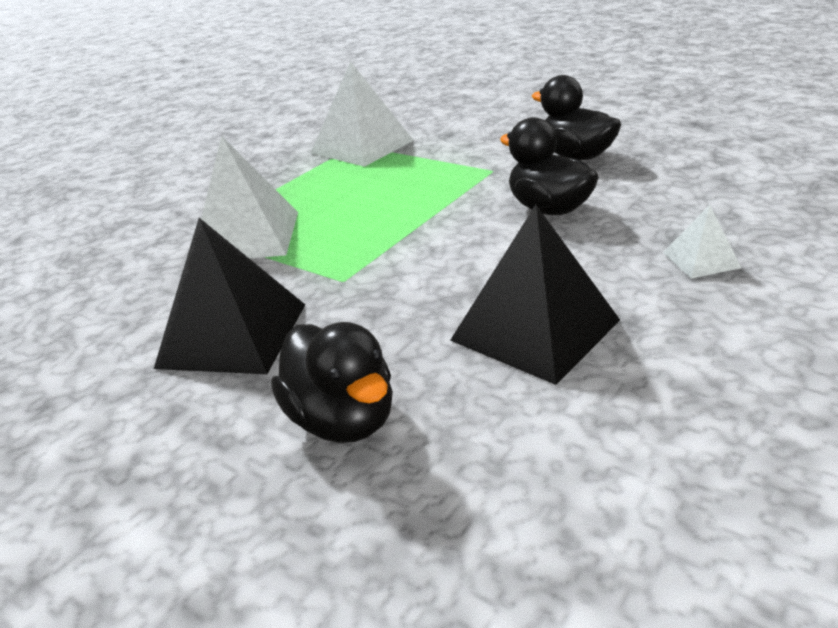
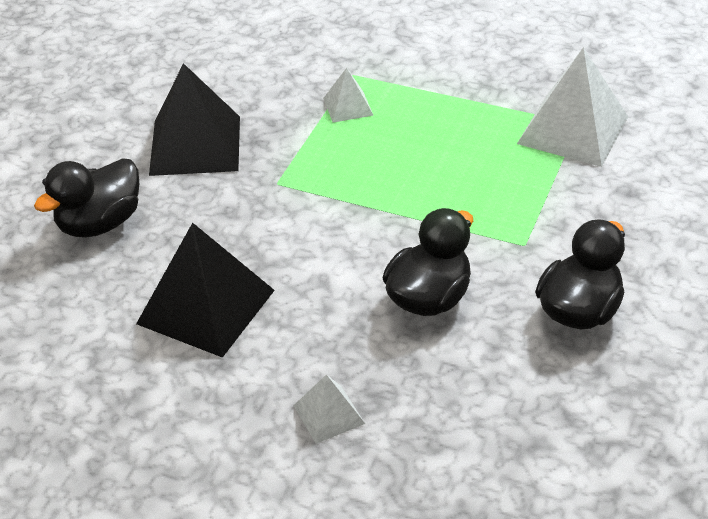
camera: 75 degrees right, 10 degrees up
white pyramid [201,136,298,259] -> white pyramid [323,68,374,123], size x0.49

